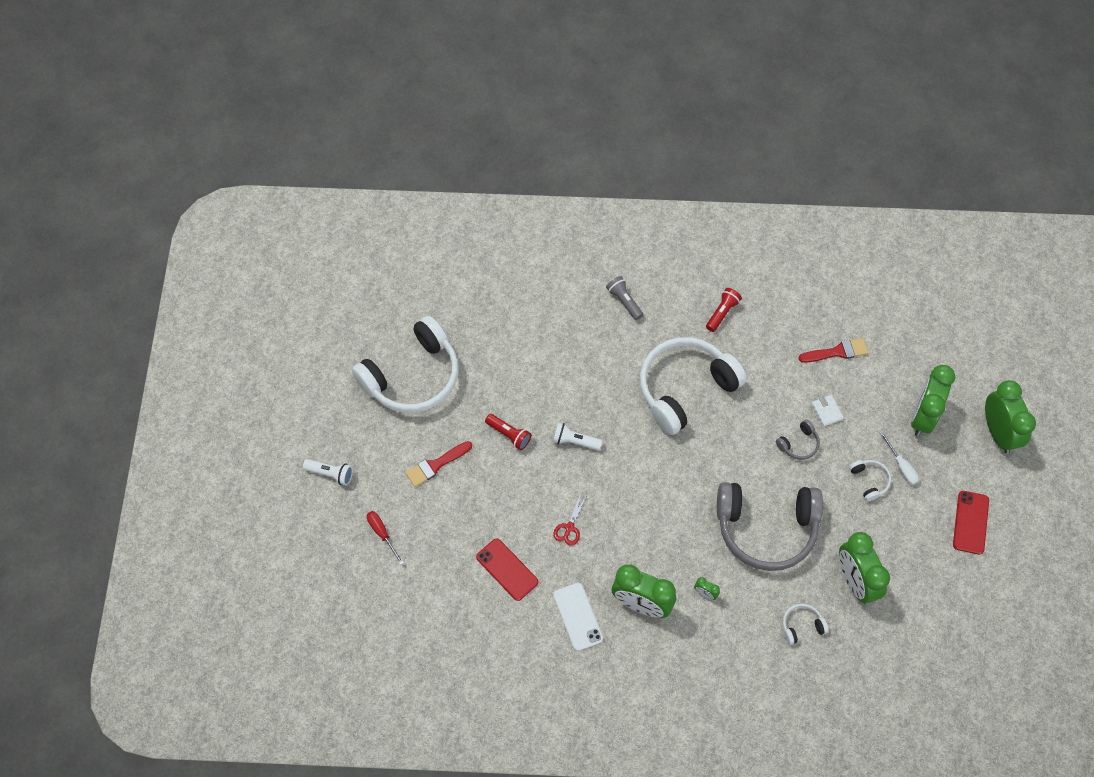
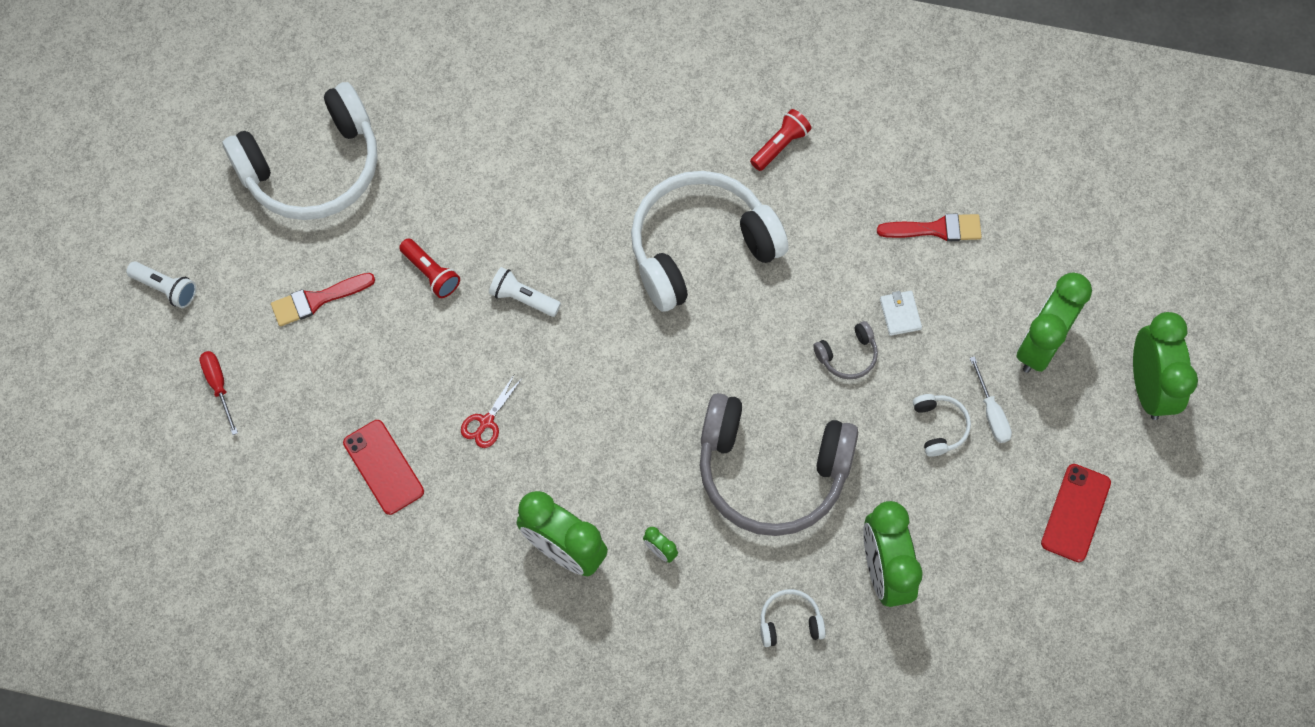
camera: 10 degrees right, 5 degrees up
white phone [553,583,603,651] -> none
grey flashlight [606,276,643,320] -> none

